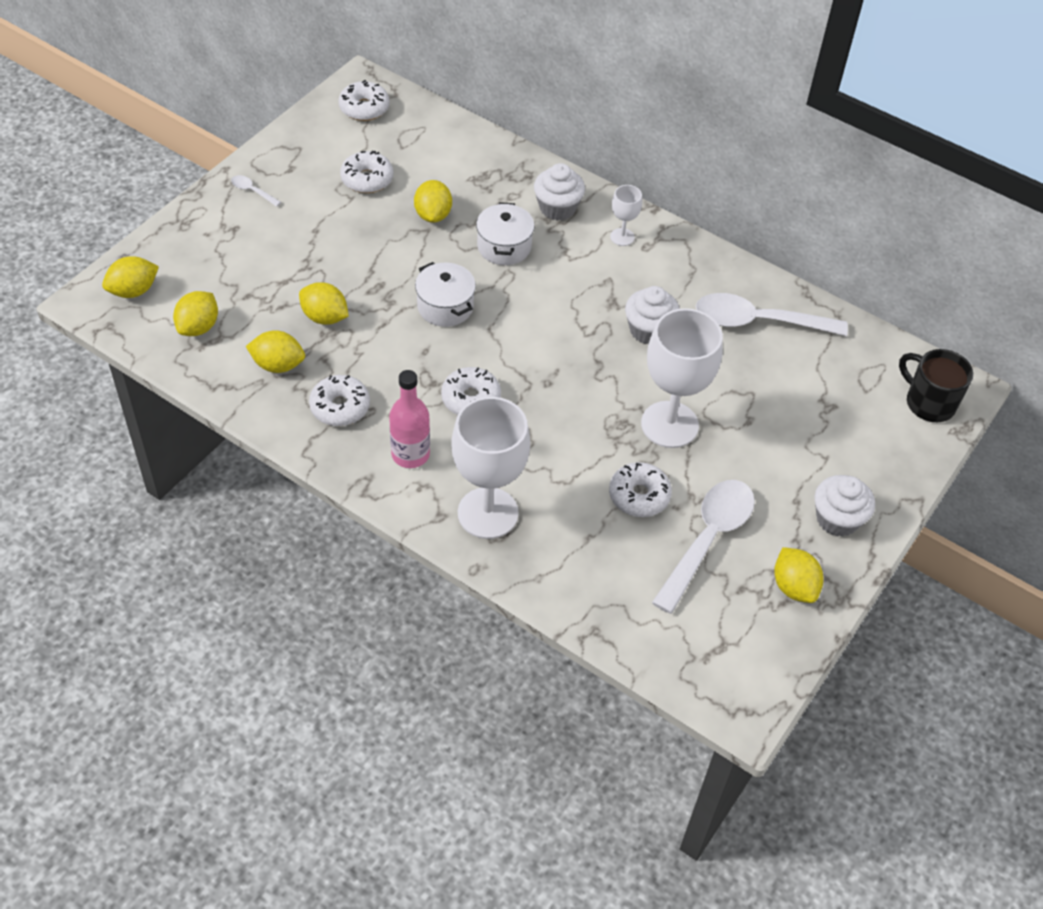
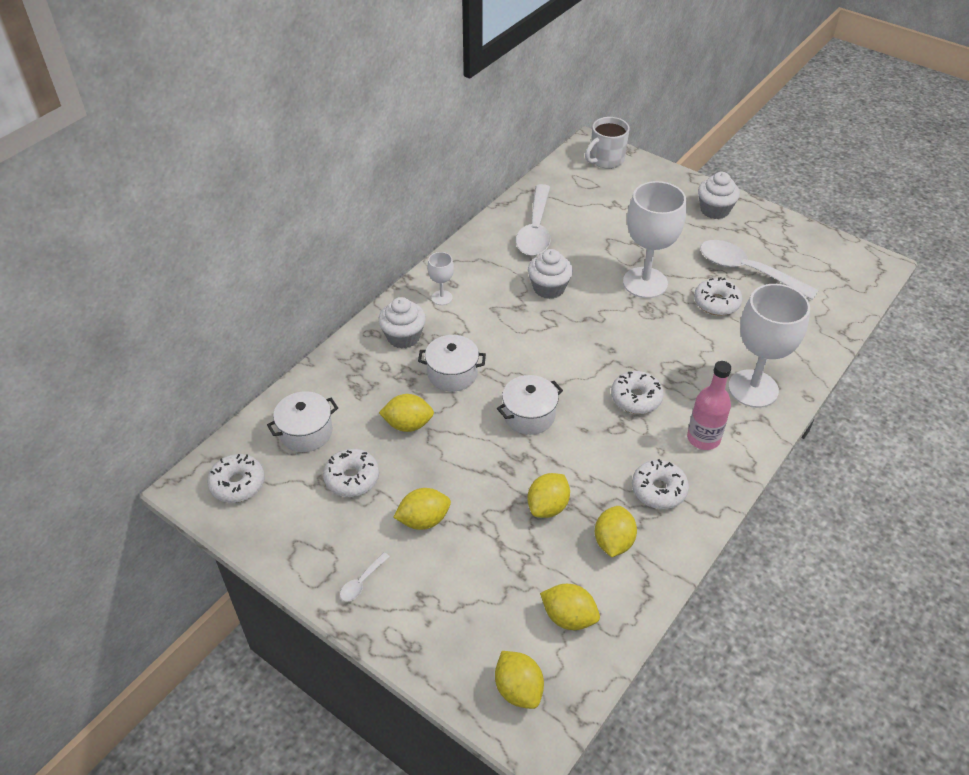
camera: 85 degrees left, 5 degrees down
yellow lemon [774,547,824,603] -> yellow lemon moved to [393,488,451,530]
black mug [899,349,973,422] -> white mug [585,117,630,169]
none -> white pot [267,391,338,452]

